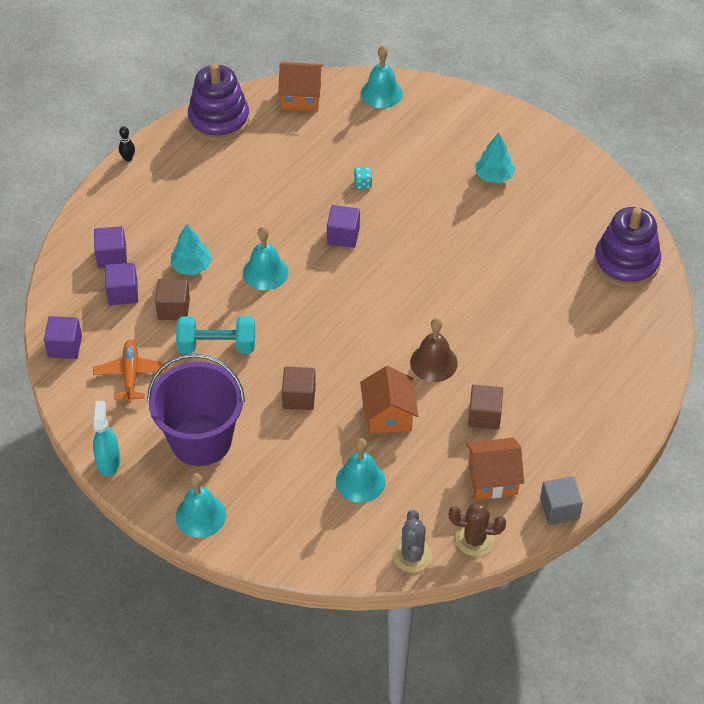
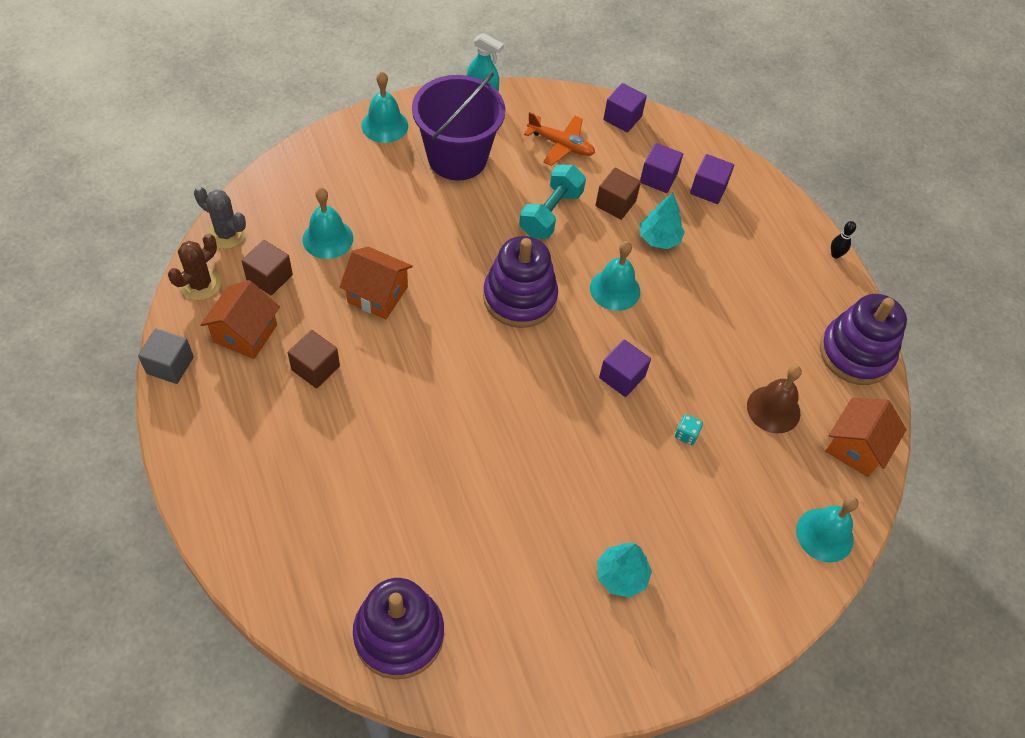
camera: 115 degrees right, 5 degrees up
brown cube [282,367,316,410] -> brown cube moved to [242,240,293,295]
brown bell [410,318,458,382] -> brown bell moved to [747,365,802,433]
none -> purple stacking toy [483,236,558,328]

